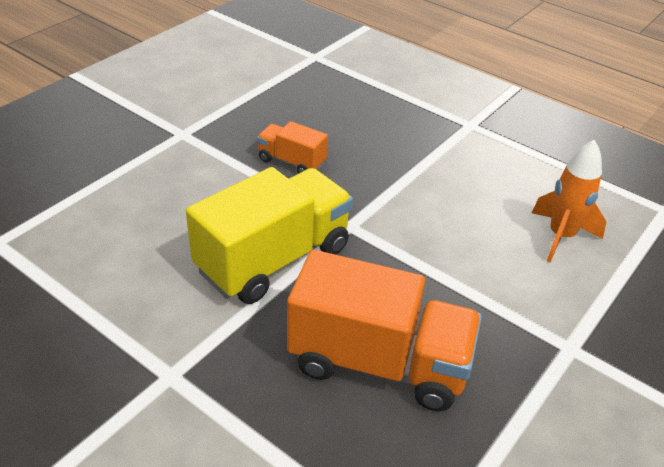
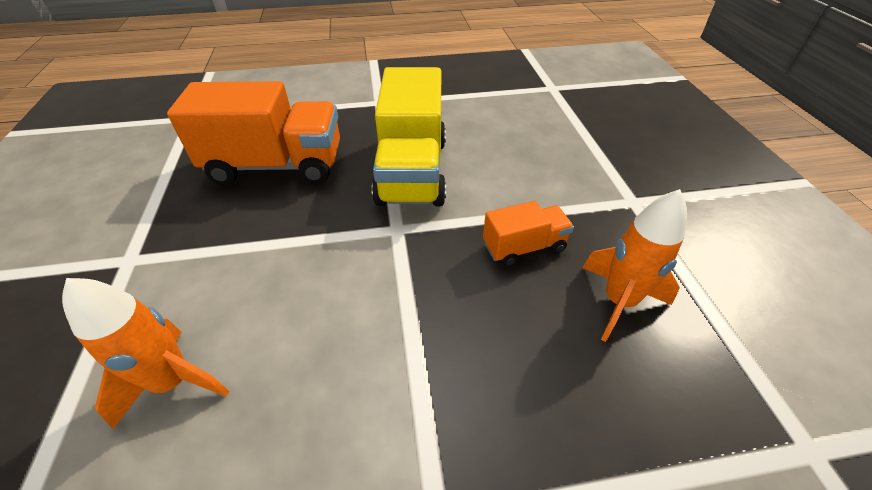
camera: 135 degrees right, 5 degrees up
orange truck [287,250,482,411] -> orange truck turned 150 degrees counterclockwise [167,81,340,185]
none -> orange rocket [582,189,687,342]

